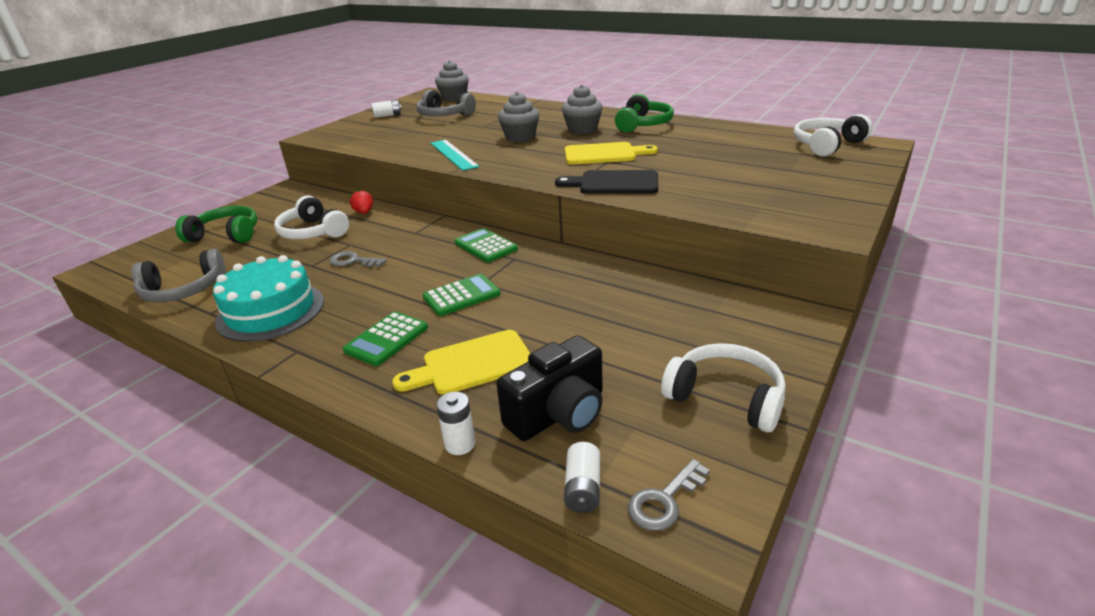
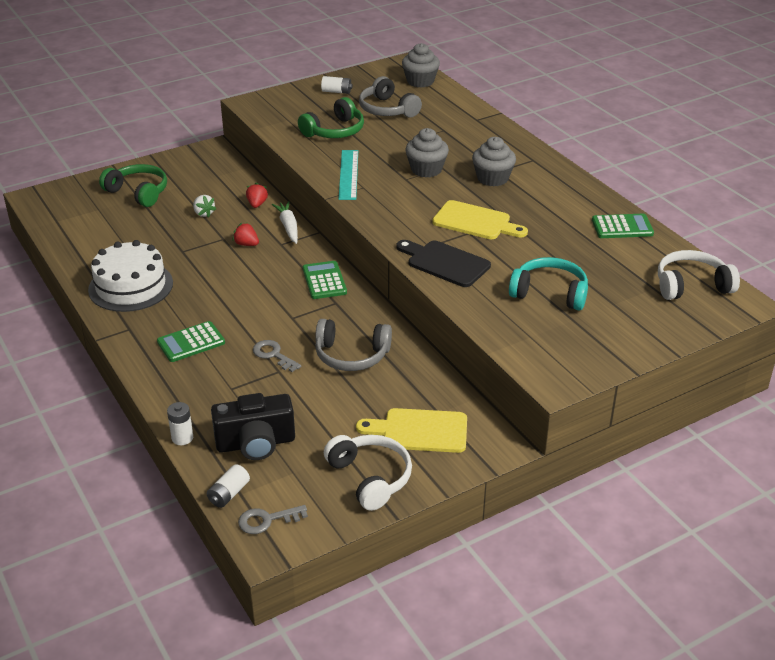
camera: 25 degrees right, 5 degrees up
grey headphones [132,249,226,302] -> grey headphones moved to [315,319,392,371]
turquoise cake [213,255,324,342] -> white cake [88,240,173,312]
white headphones [274,196,349,239] -> white strawberry [193,195,216,218]
grey key [329,251,387,267] -> grey key moved to [253,340,301,372]
yellow cutting board [392,330,531,395] -> yellow cutting board moved to [356,408,467,453]
green calculator [422,274,501,316] -> green calculator moved to [592,214,654,238]
green headphones [615,94,674,133] -> green headphones moved to [298,97,364,138]
none -> red strawberry [232,223,259,246]
none -> white carrot [272,201,298,244]
none -> turquoise headphones [509,257,588,310]

